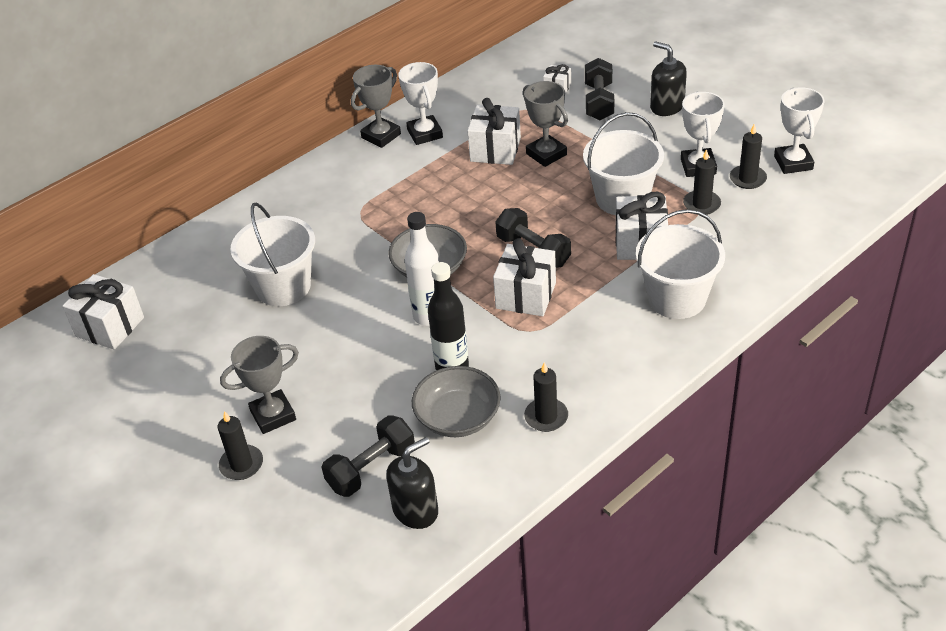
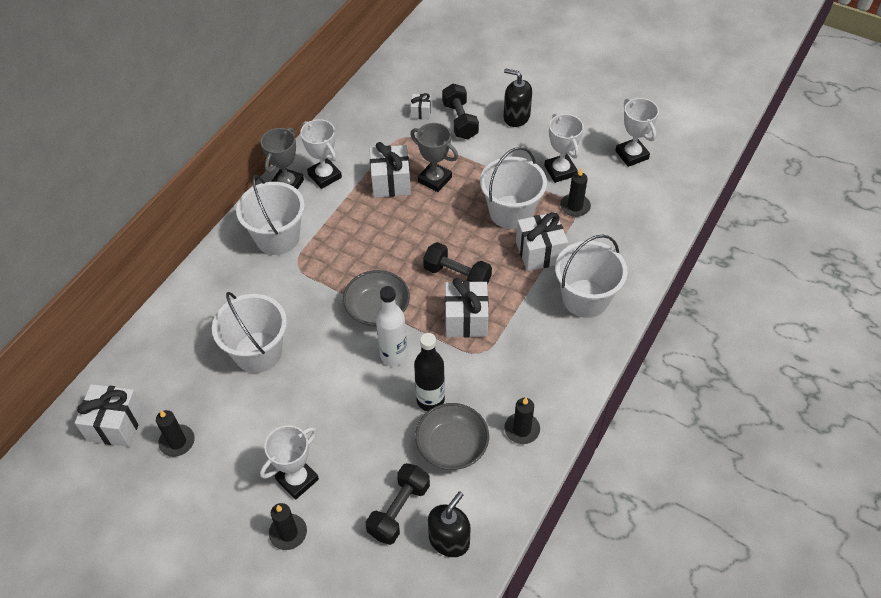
camera: 20 degrees left, 10 degrees up
grey trophy [220,336,299,434] -> white trophy [260,425,319,500]
black candle [730,124,767,189] -> black candle moved to [156,410,195,457]
none -> white bucket [236,174,305,255]

